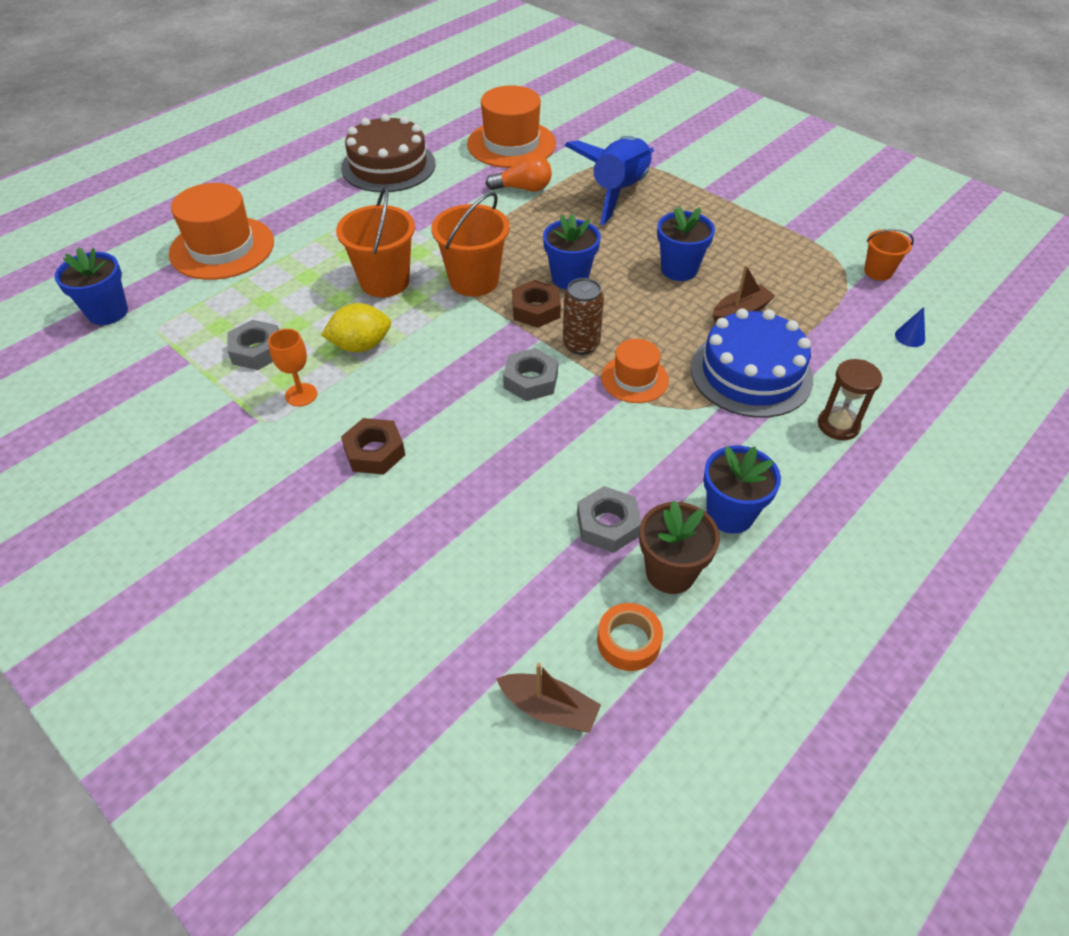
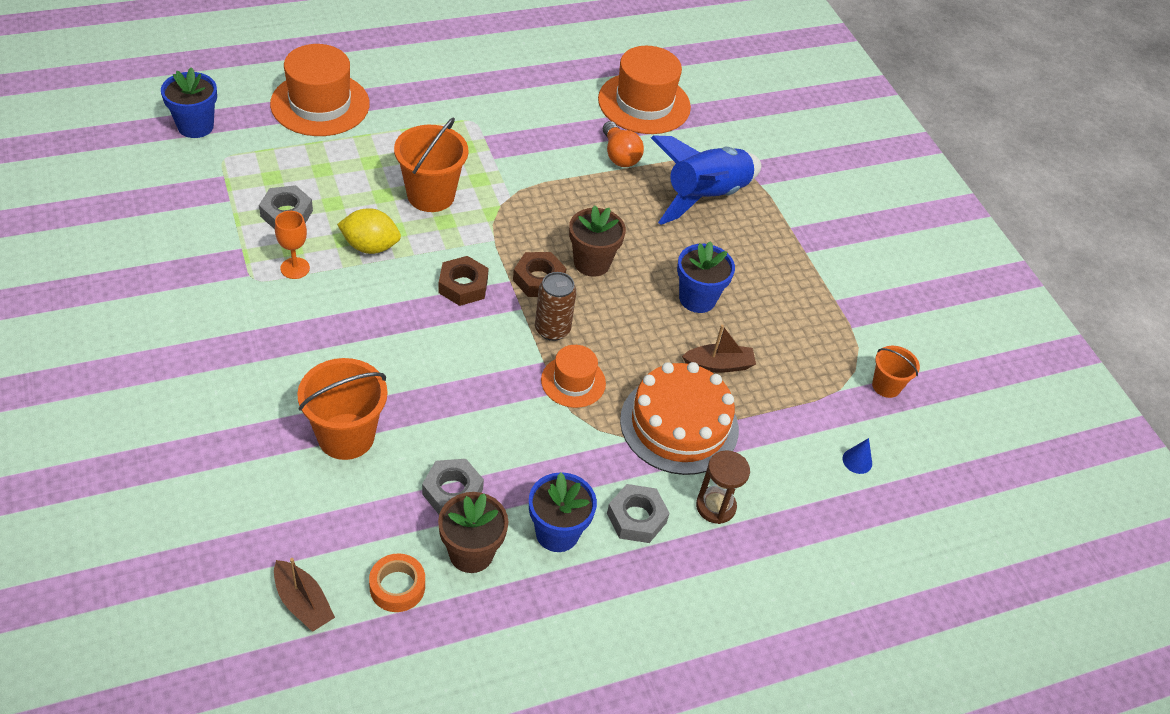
camera: 20 degrees right, 0 degrees up
brown cake [341,114,436,192] -> none
brown nut [341,418,405,475] -> brown nut moved to [438,256,489,306]
orange bucket [431,192,510,297] -> orange bucket moved to [297,358,388,460]
orange light bulb [486,154,552,192] -> orange light bulb turned 45 degrees clockwise [603,121,644,167]
grey nut [503,348,558,401] -> grey nut moved to [607,484,669,543]
blue flower pot [543,214,601,290] -> brown flower pot [569,205,626,277]
blue cake [690,308,813,418] -> orange cake [620,362,739,475]

